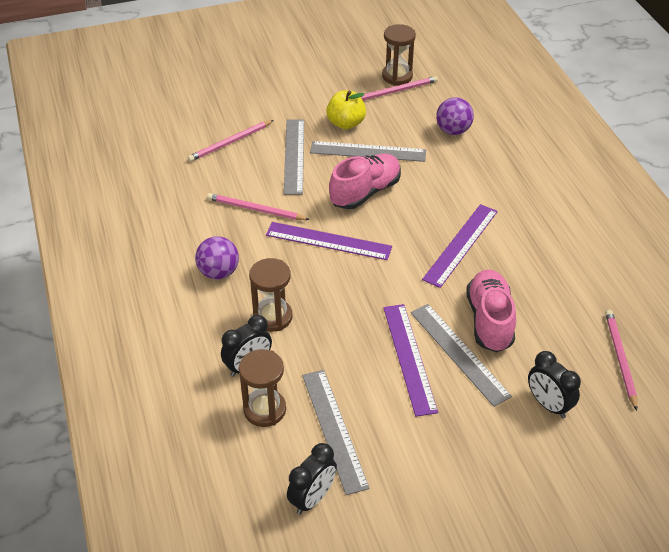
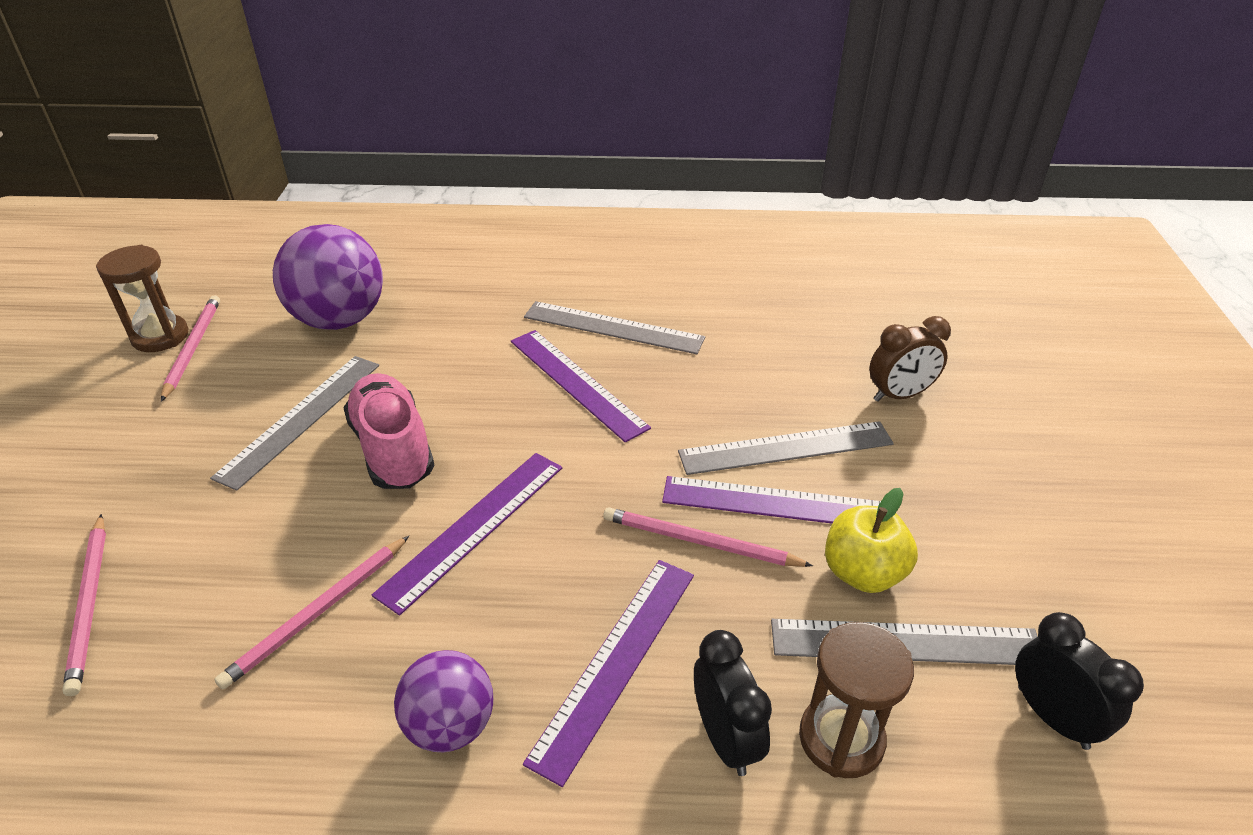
camera: 70 degrees left, 5 degrees down
brown hourglass [249,258,292,332] -> purple ruler [523,560,694,787]
grey ruler [284,119,304,195] -> grey ruler moved to [524,301,705,354]
yellow apple [326,90,366,129] -> yellow apple moved to [825,488,918,593]
purple ball [436,97,474,135] -> purple ball [273,224,383,330], size x1.70
pink shoe [466,270,516,352] -> none
black clock [528,351,581,418] -> brown clock [869,316,951,402]
pink pencil [605,310,637,411] -> pink pencil moved to [603,507,813,567]

